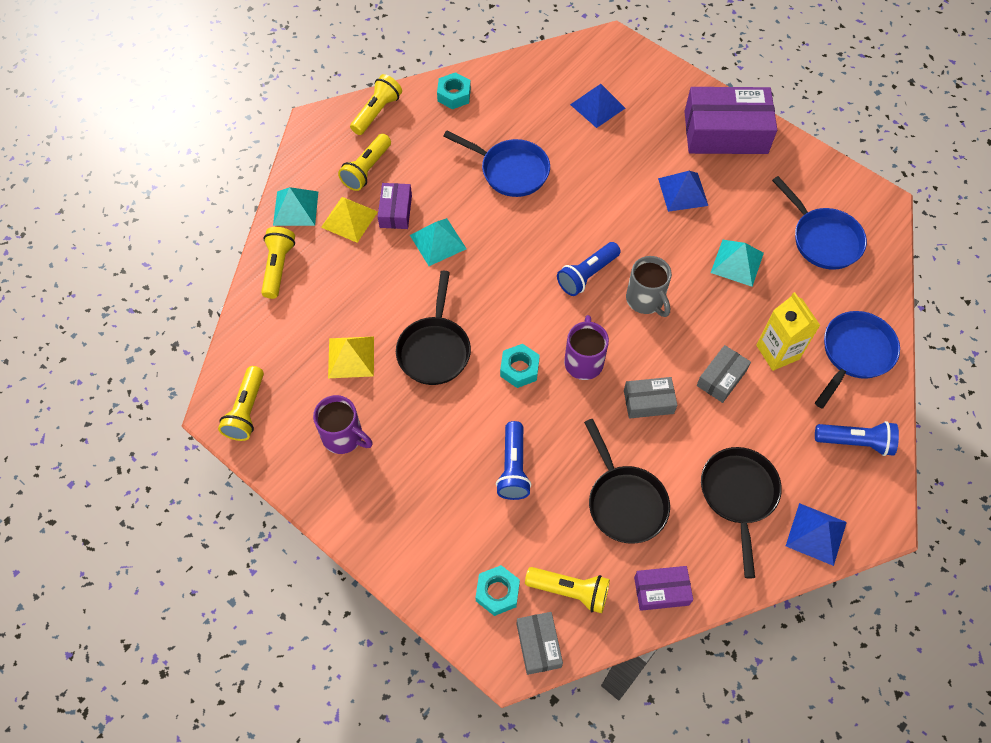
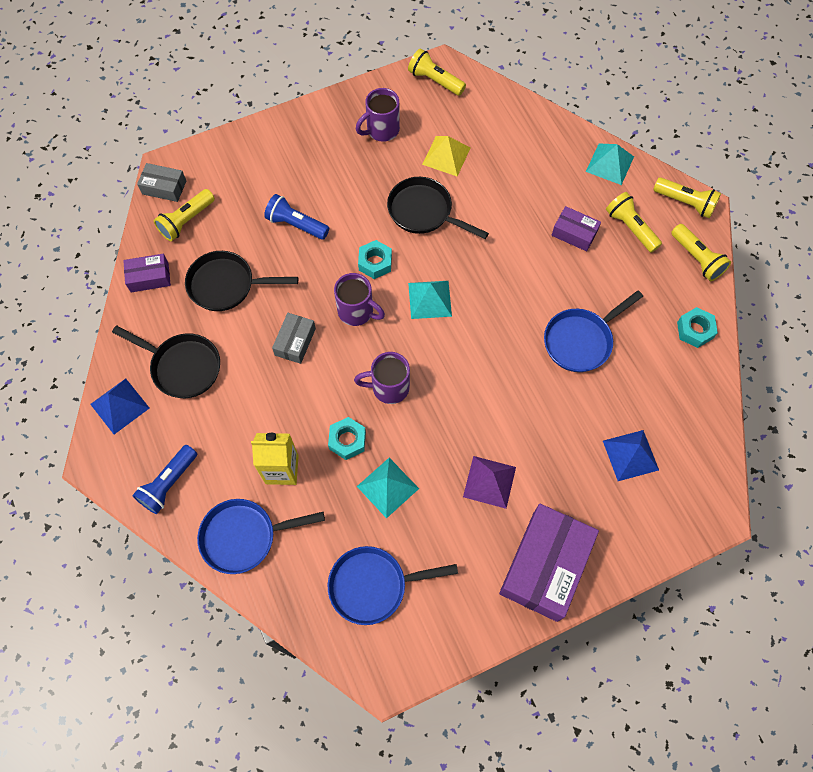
camera: 115 degrees right, 5 degrees up
yellow flashlight [261,227,295,299] -> yellow flashlight moved to [653,177,721,218]
yellow pyramid [321,197,378,243] -> none
turquoise pyramid [410,218,467,266] -> turquoise pyramid moved to [408,281,452,319]
turquoise nut [475,565,520,616] -> turquoise nut moved to [328,417,366,460]
blue flashlight [557,242,621,296] -> none
grey mug [626,256,672,317] -> purple mug [354,352,410,404]
purple box [634,566,693,611] -> purple box turned 60 degrees clockwise [123,254,171,292]
blue pyramid [658,171,708,212] -> purple pyramid [463,456,516,509]
grey box [696,345,751,403] -> none
blue pan [815,311,900,408] -> blue pan turned 105 degrees clockwise [197,499,325,574]

